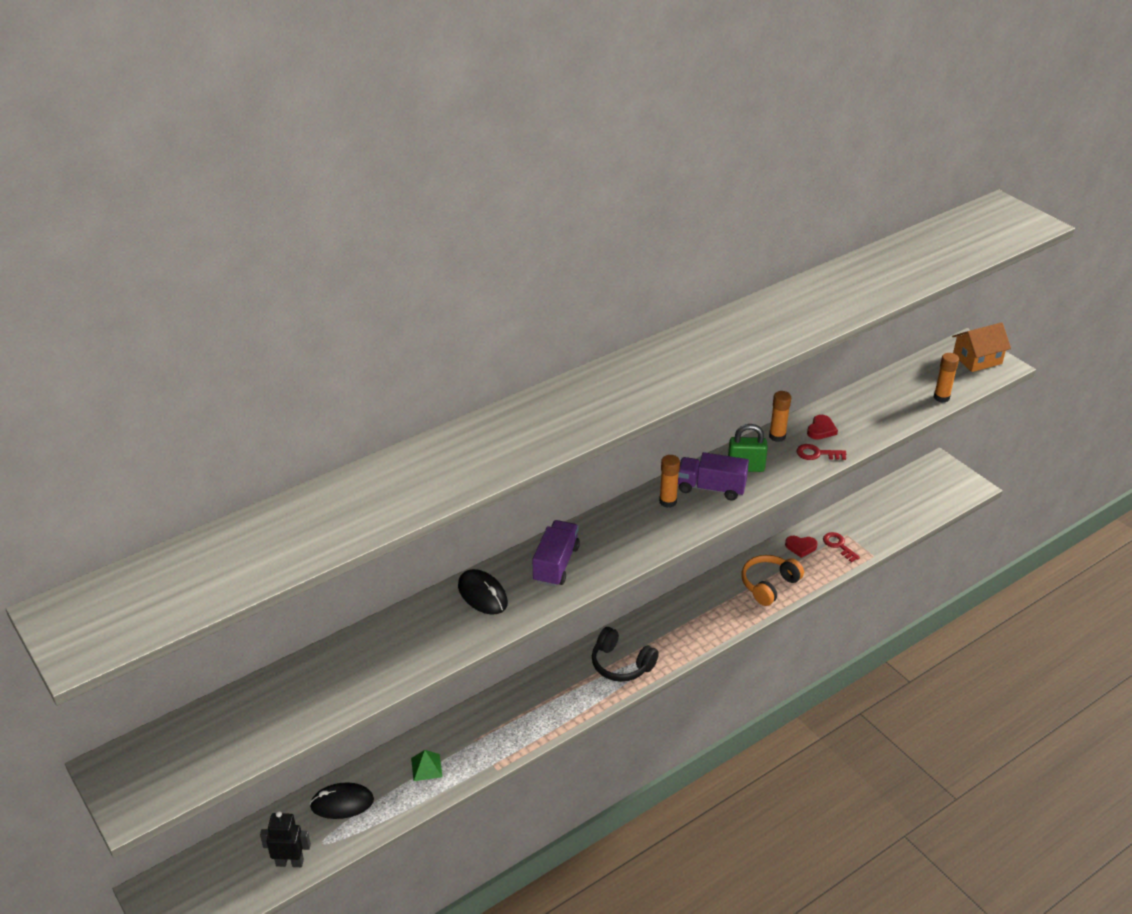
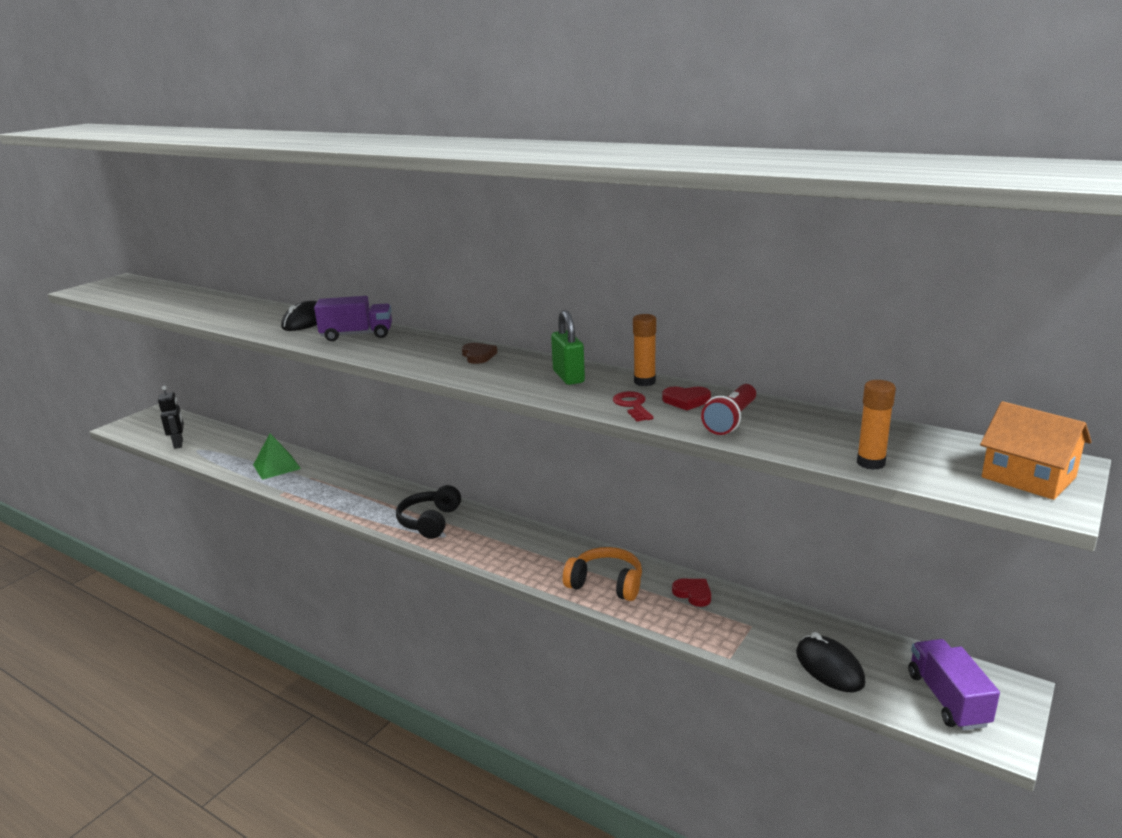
camera: 70 degrees right, 15 degrees down
black mouse [310,783,374,819] -> black mouse moved to [796,632,865,692]
green pyramid [411,750,442,781] -> green pyramid [253,434,301,480], size x1.55
orange glue stick [659,455,680,508] -> brown heart [462,343,497,364]
purple truck [678,452,749,500] -> purple truck moved to [908,639,1000,730]
red heart [785,536,818,558] -> red heart turned 150 degrees clockwise [672,579,711,607]
red key [823,532,860,562] -> none
none -> red flashlight [701,384,756,435]

